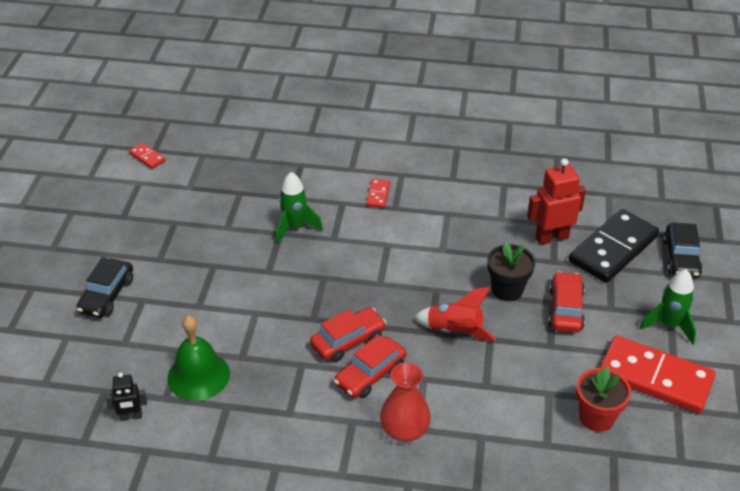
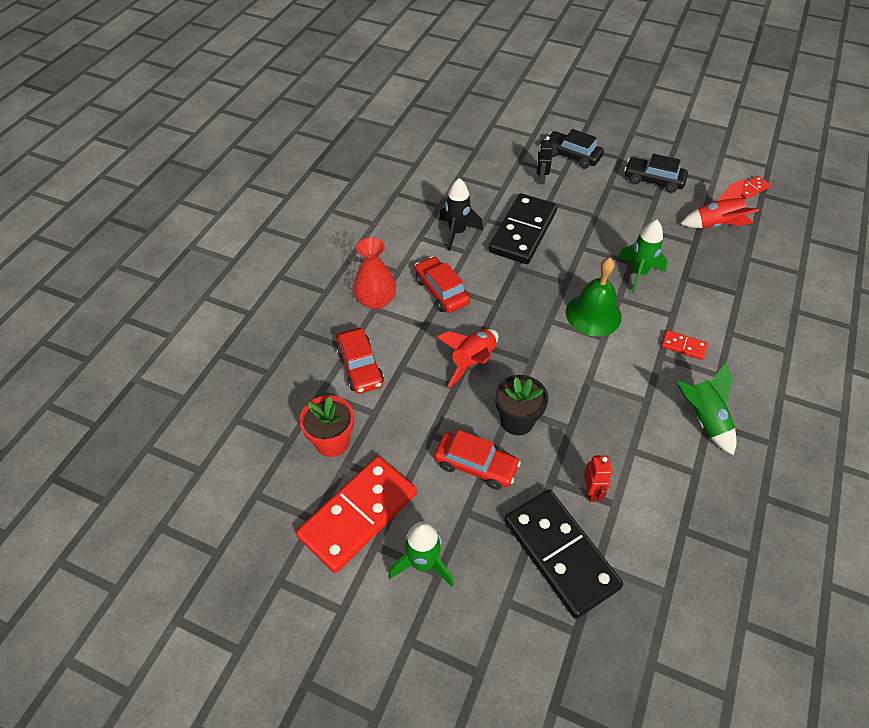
camera: 105 degrees right, 10 degrees up
black robot [106,373,147,421] -> black robot moved to [537,136,553,184]
green bell [167,316,230,401] -> green bell moved to [566,258,622,336]
red car [310,307,386,362] -> red car moved to [336,328,384,394]
red robot [527,158,586,245] -> red robot [584,455,612,502], size x0.57
black car [663,223,703,278] -> black car moved to [624,154,688,193]
none -> black rocket [439,178,483,251]
none -> black domino [489,193,558,264]
none -> green rocket [678,362,737,455]
none -> red rocket [680,179,759,228]

